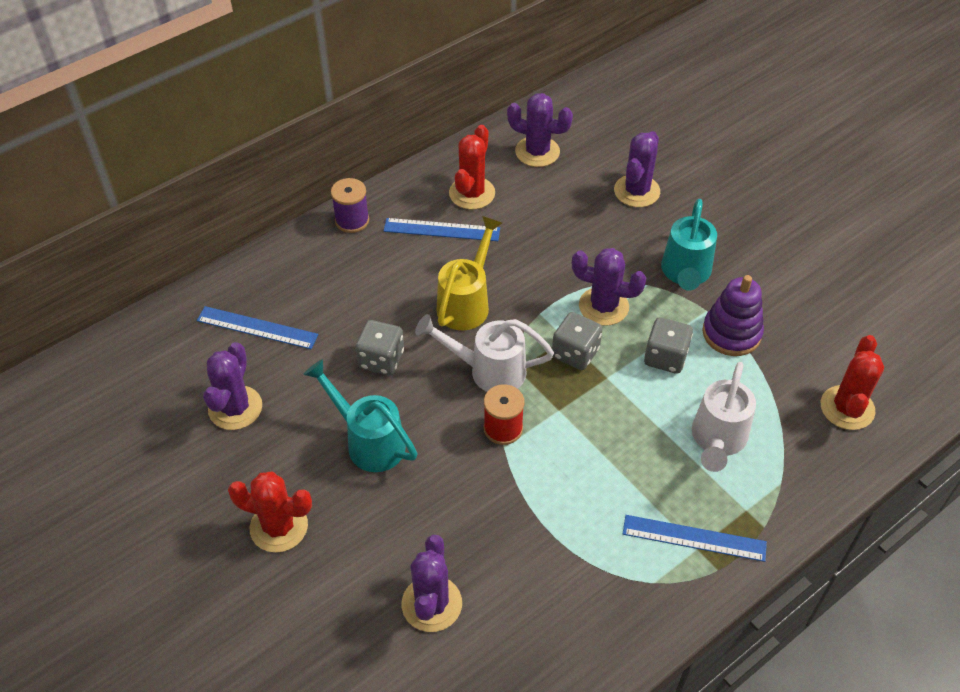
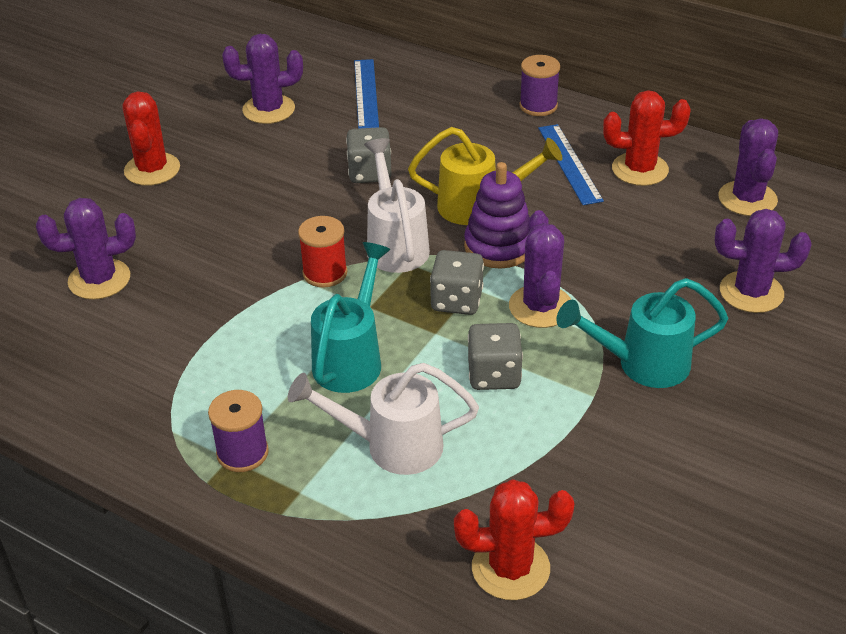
camera: 70 degrees right, 10 degrees down
turquoise watering can [303,359,418,472] -> turquoise watering can moved to [311,242,391,393]
blue ruler [623,515,767,562] -> purple spool [208,390,269,472]
purple stacking toy [702,275,764,356] -> purple stacking toy moved to [464,162,530,269]

